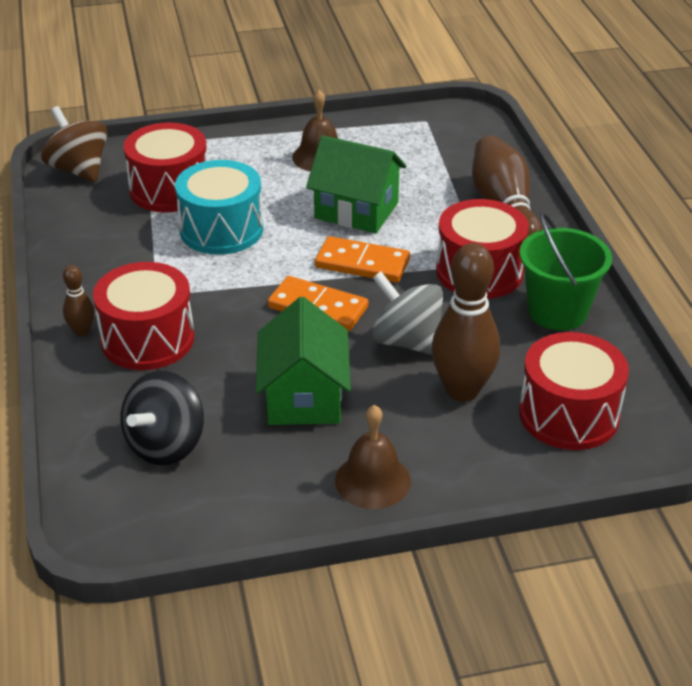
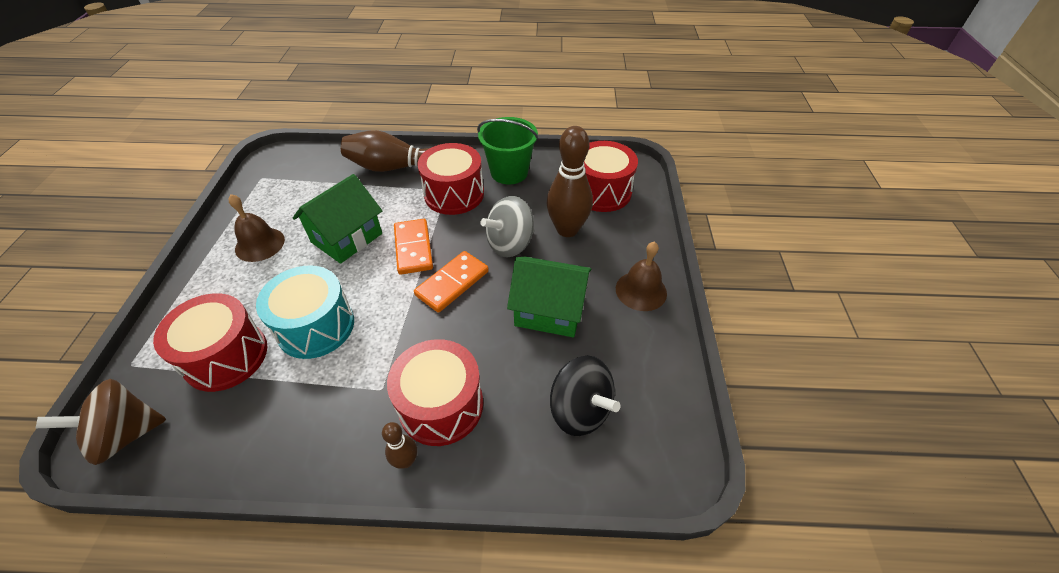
camera: 75 degrees left, 10 degrees up
orange domino [315,236,410,283] -> orange domino turned 45 degrees counterclockwise [394,219,433,275]

